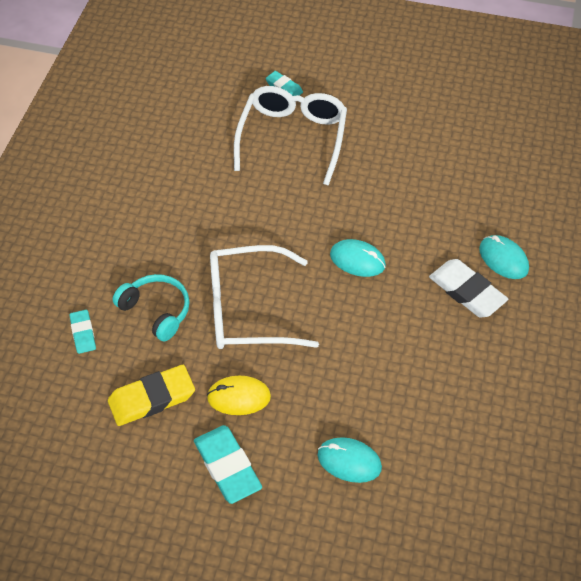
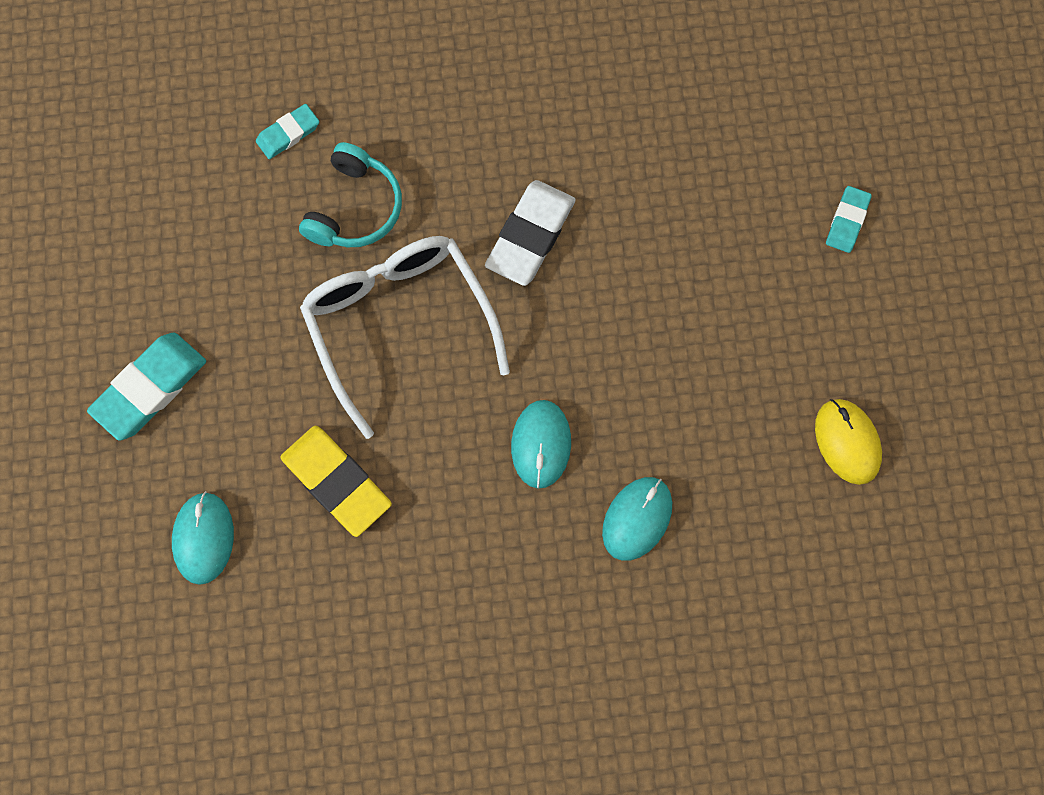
camera: 70 degrees right, 20 degrees up
yellow eraser [108,365,195,426] -> yellow eraser moved to [280,426,392,537]
yellow mouse [207,376,271,415] -> yellow mouse moved to [815,399,882,485]
white glasses [234,86,347,186] -> none
white eraser [429,259,508,318] -> white eraser moved to [485,180,576,286]
turquoise mouse [479,235,529,279] -> turquoise mouse moved to [602,477,672,561]

